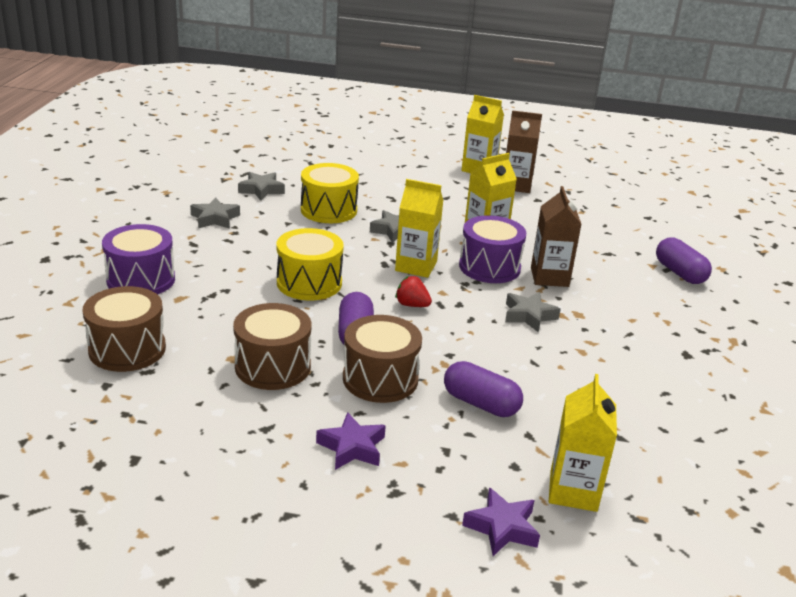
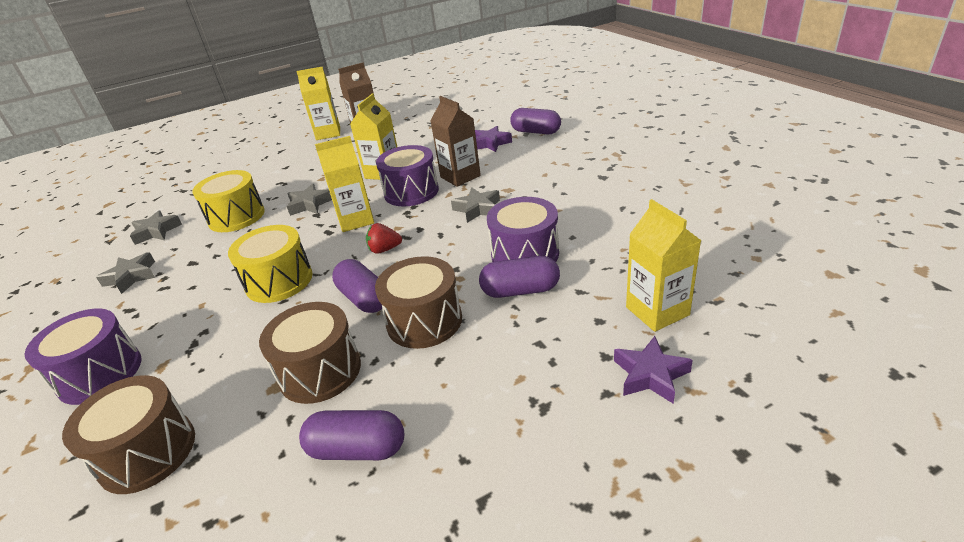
camera: 30 degrees left, 5 degrees up
purple star [316,412,386,470] -> purple star moved to [475,126,512,152]
none -> purple capsule [299,410,404,460]
none -> purple drum [487,197,559,262]

